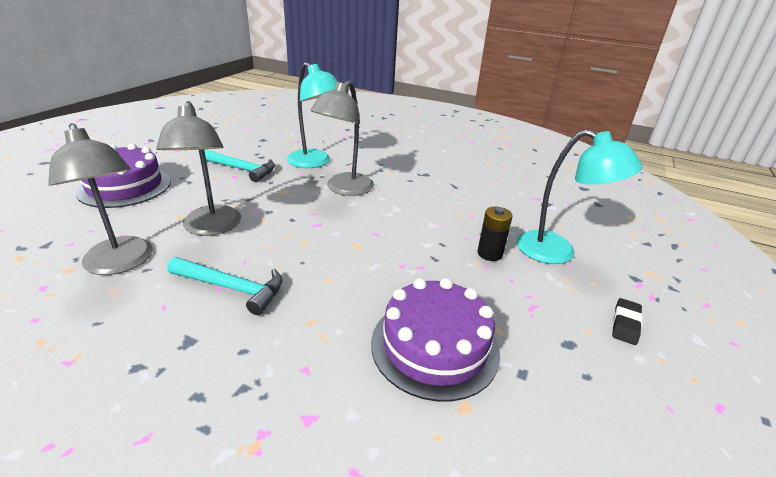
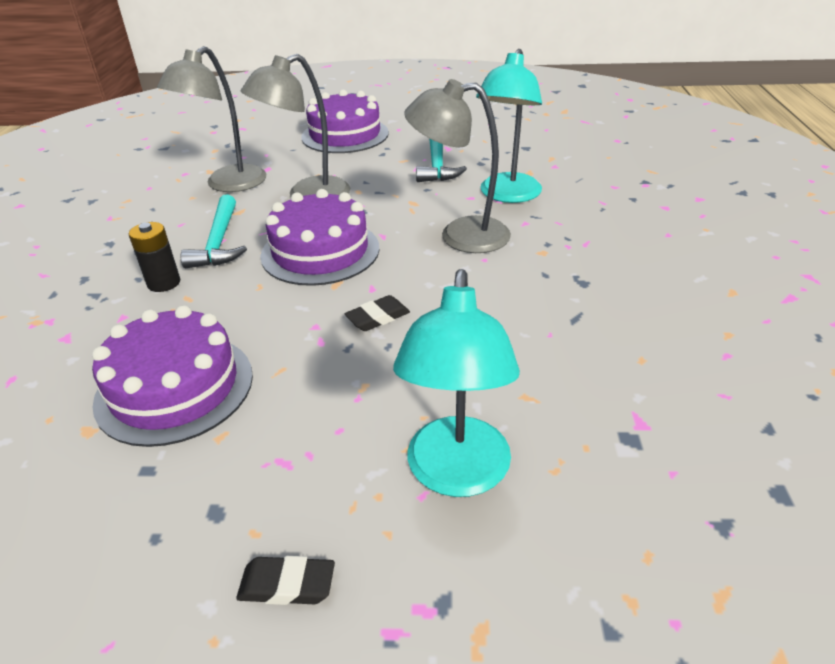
camera: 70 degrees right, 5 degrees up
black battery [477,207,513,261] -> black battery moved to [129,222,180,292]
none -> purple cake [260,189,380,286]
none -> black eraser [344,295,410,331]

